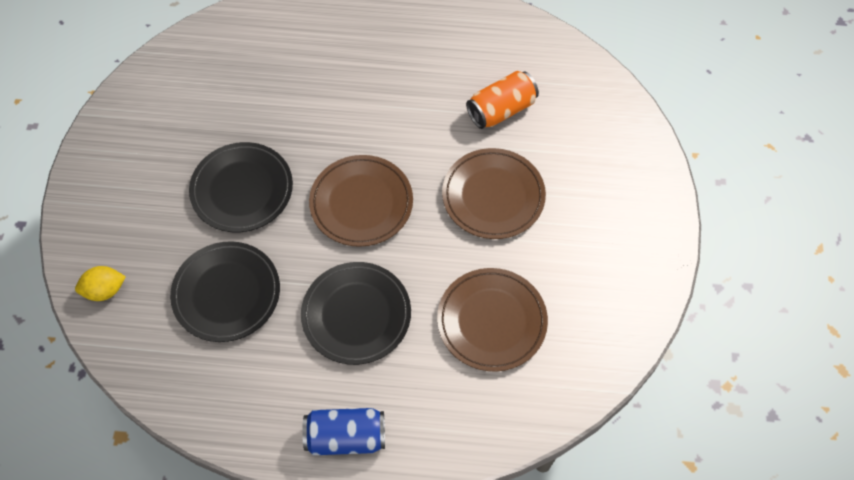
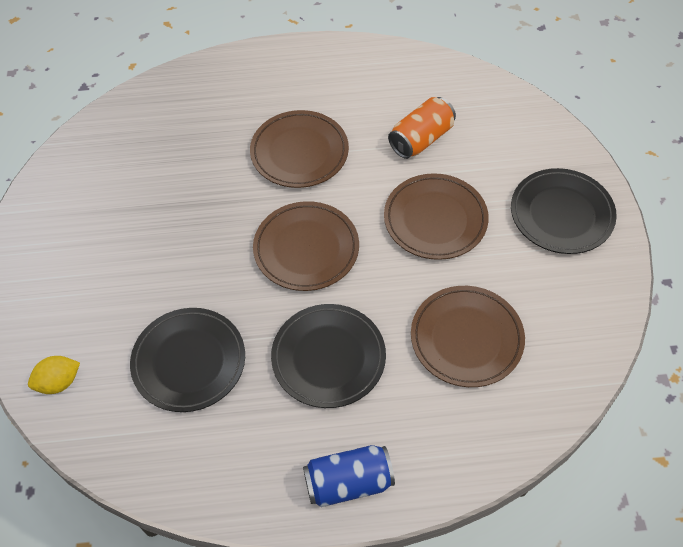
camera: 10 degrees left, 5 degrees down
black plate [189,142,293,232] -> black plate moved to [511,168,617,254]
none -> brown plate [250,110,349,188]

